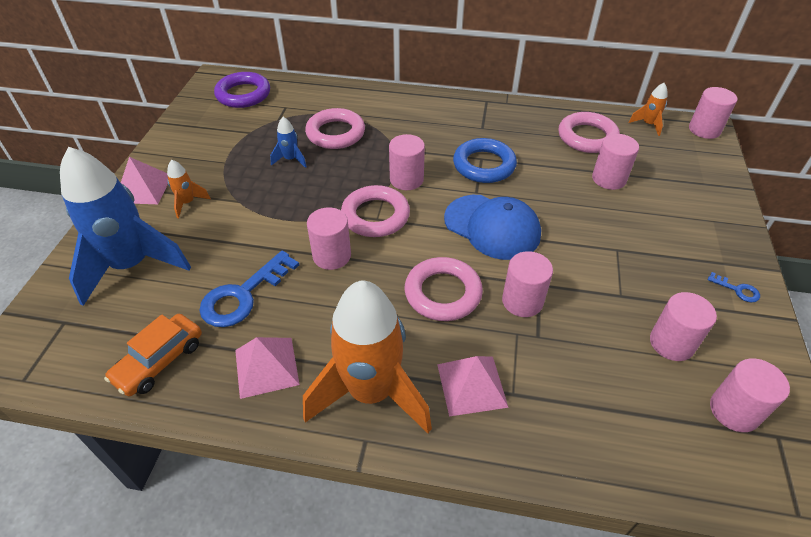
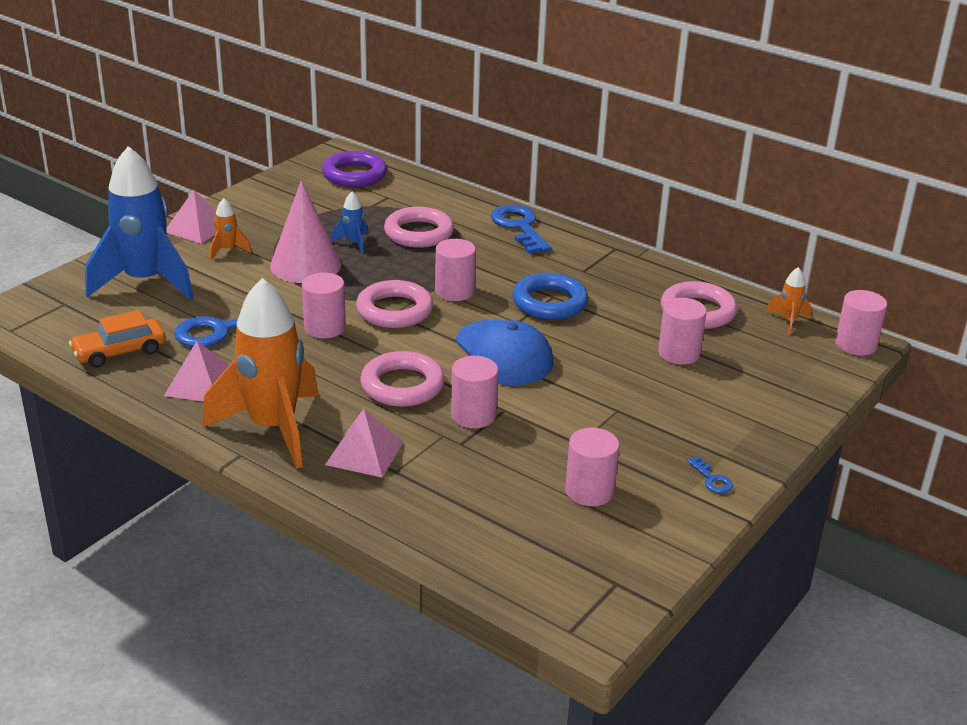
camera: 25 degrees right, 15 degrees down
pink cylinder [710,358,790,432] -> none
none -> pink cone [270,180,341,283]
none -> blue key [491,205,551,254]

